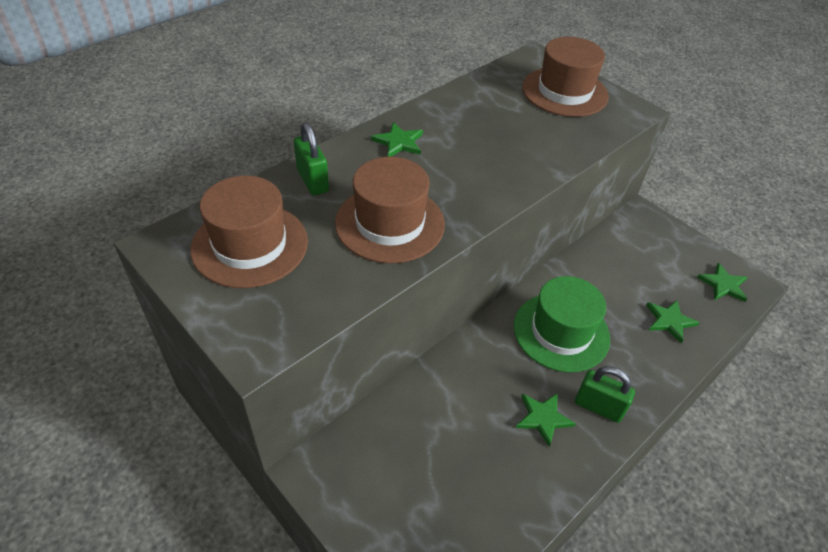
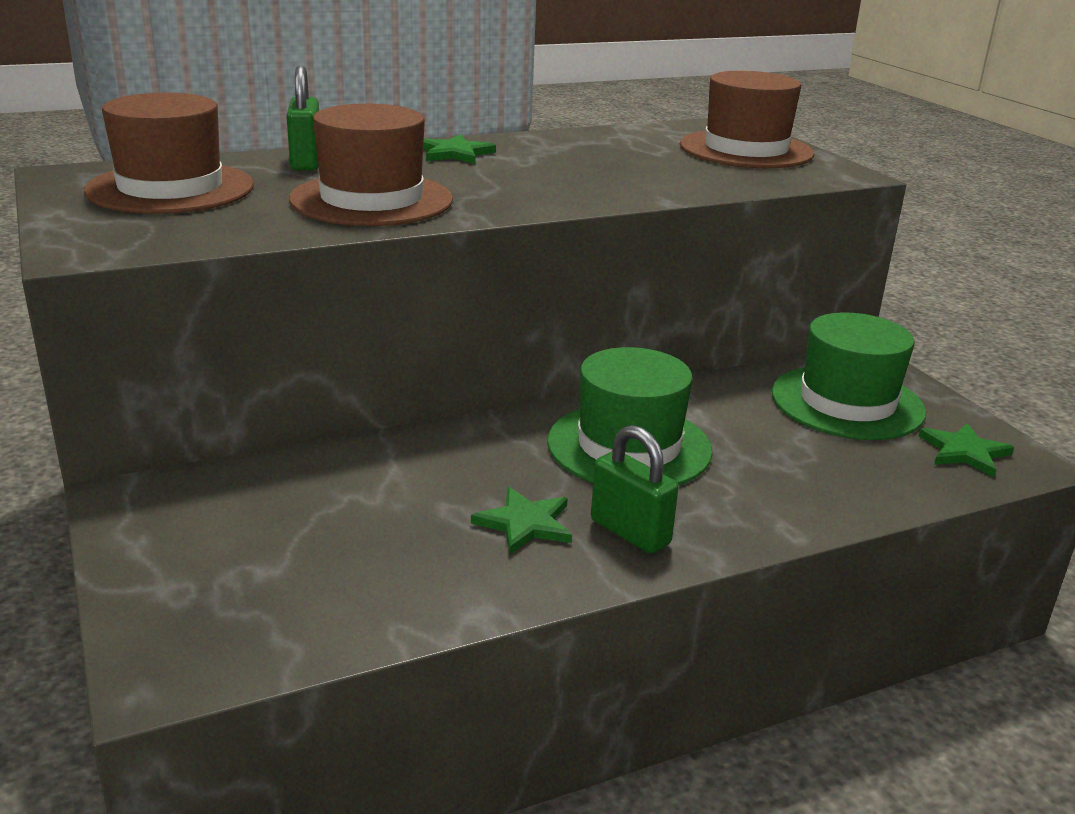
camera: 20 degrees right, 20 degrees down
green star [646,300,700,343] -> none
none -> green hat [772,312,926,440]

